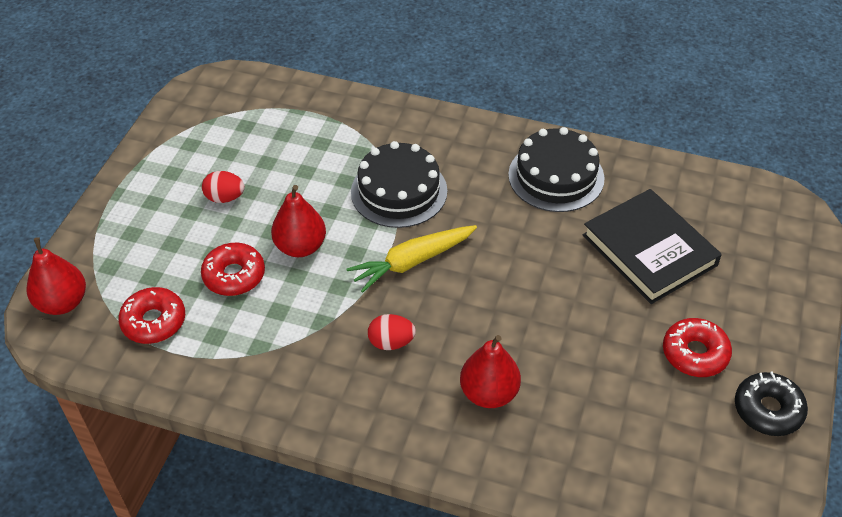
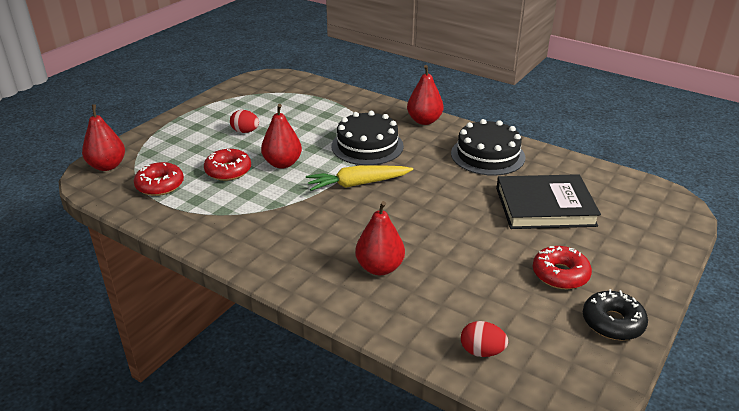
camera: 15 degrees right, 15 degrees down
red egg [368,314,416,350] -> red egg moved to [461,321,508,357]
black book [583,189,722,304] -> black book turned 75 degrees counterclockwise [496,174,601,229]
none -> red pear [407,65,444,125]

